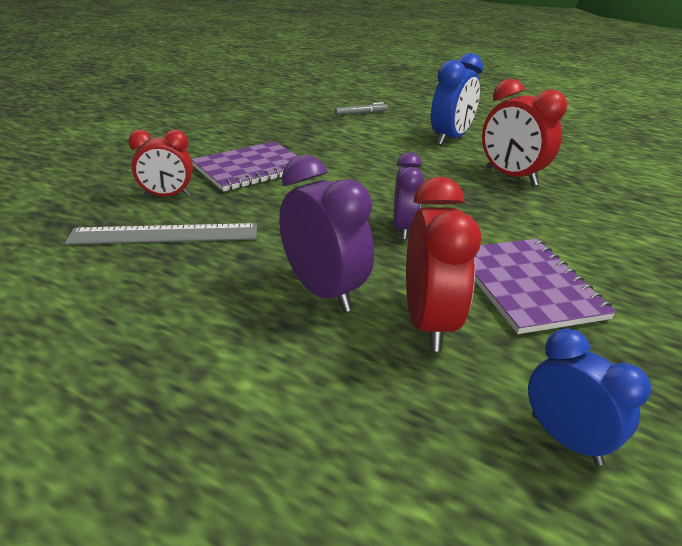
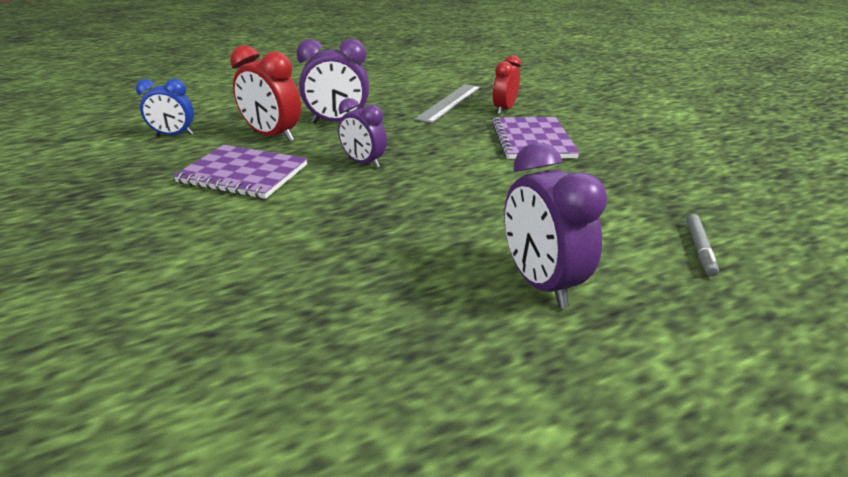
camera: 125 degrees right, 0 degrees up
blue clock [431,53,483,145] -> purple clock [504,143,607,308]
red clock [482,79,567,186] -> none

